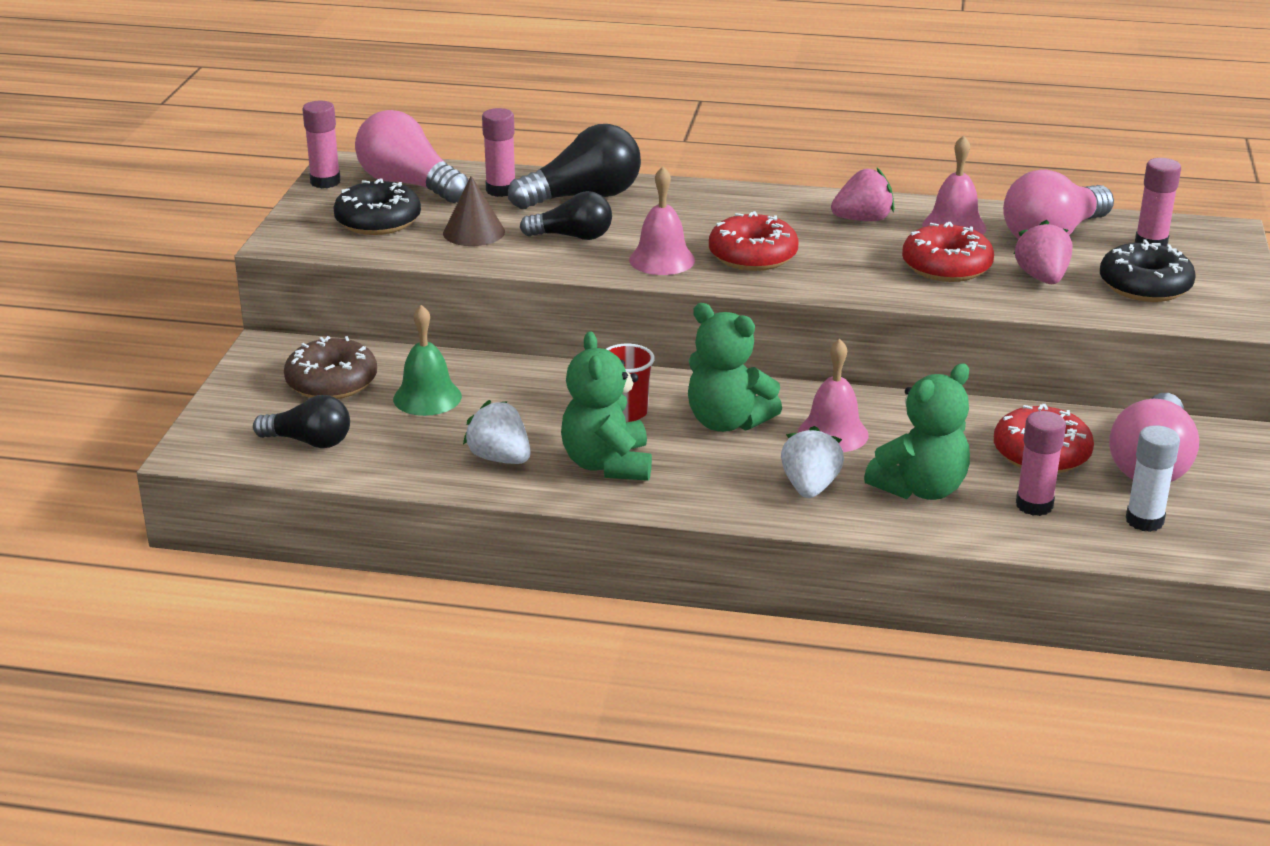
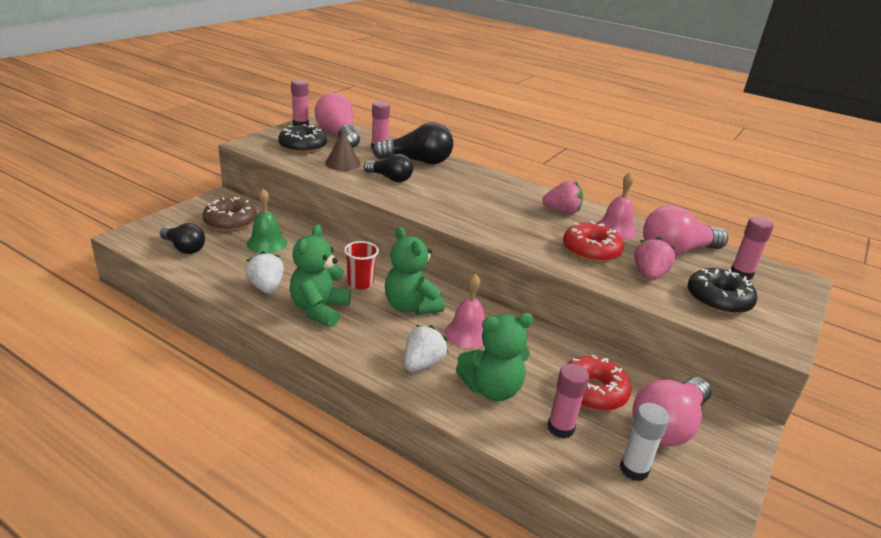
camera: 20 degrees right, 0 degrees up
pink bell [629,167,695,275] -> none
red donut [709,211,798,271] -> none

